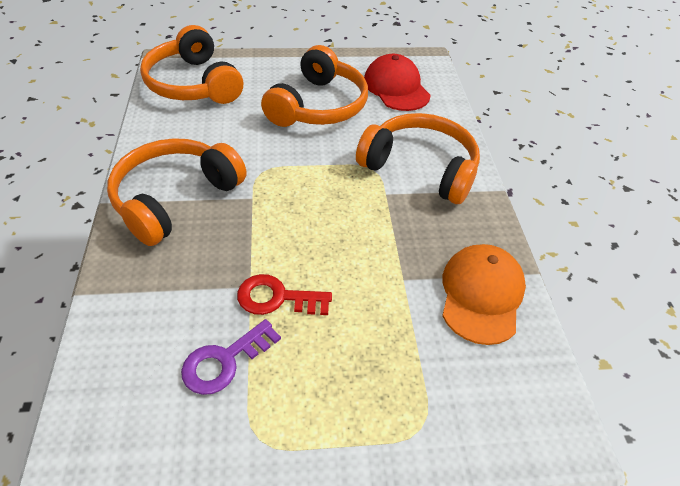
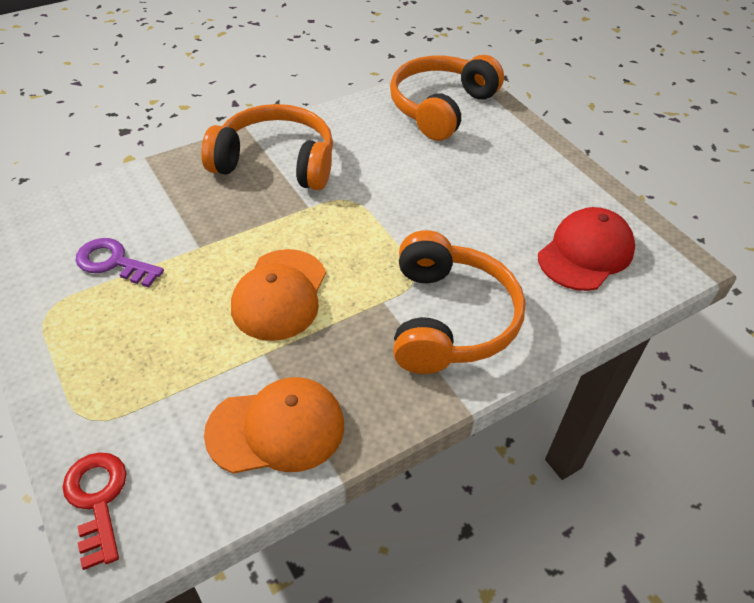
camera: 65 degrees right, 0 degrees up
red key [237,274,332,315] -> red key moved to [63,452,127,570]
orange headphones [261,45,368,127] -> none
none -> orange cap [231,249,326,341]

